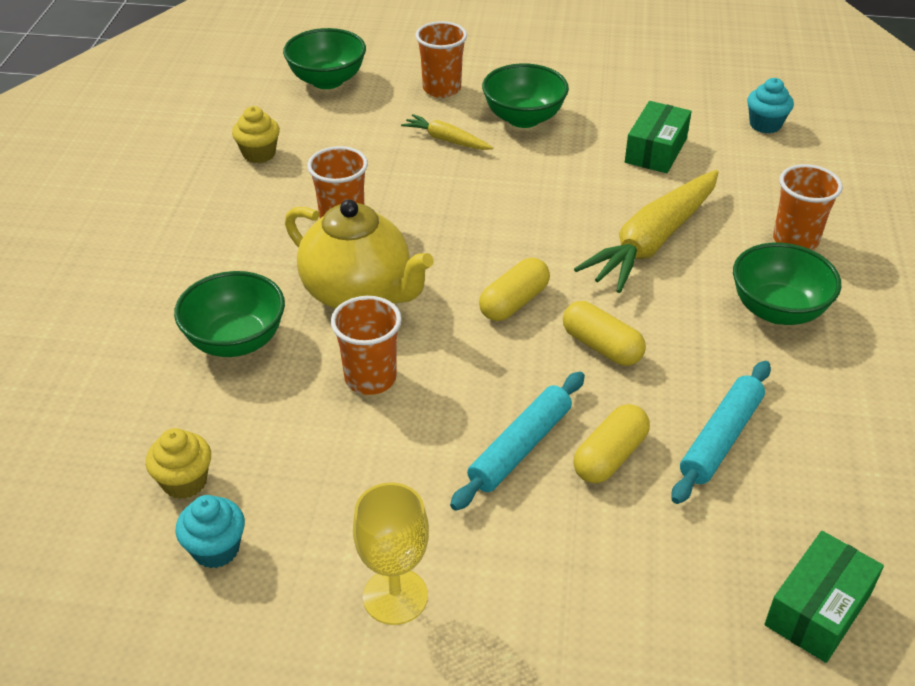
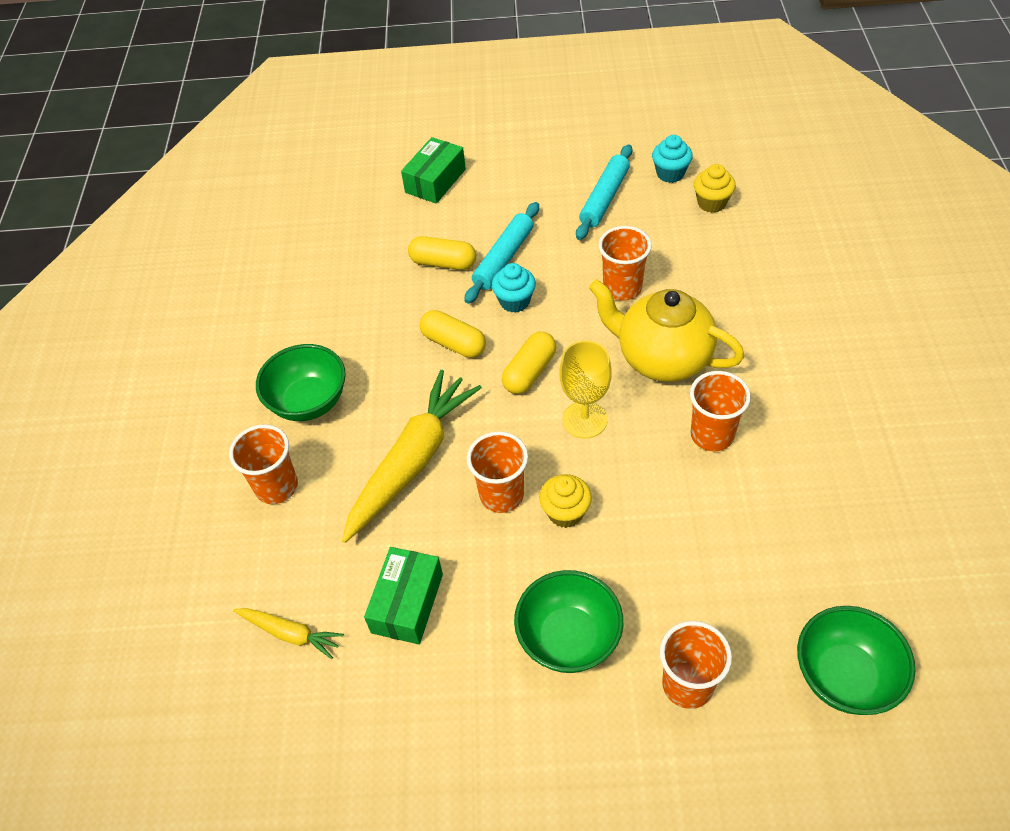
camera: 175 degrees right, 10 degrees up
green bowl [174,271,285,357] -> none
yellow cupcake [232,106,280,163] -> yellow cupcake moved to [539,474,592,528]
yellow goblet [353,483,429,625] -> yellow goblet moved to [560,341,612,438]
yellow carrot [401,114,493,150] -> yellow carrot moved to [233,608,344,659]
yellow capsule [573,404,650,483] -> yellow capsule turned 75 degrees clockwise [408,236,476,270]
turquoise rolling pin [671,361,771,504] -> turquoise rolling pin moved to [576,144,632,240]
turquoise cupcake [747,78,794,134] -> turquoise cupcake moved to [492,263,536,313]
green box [764,531,884,663] -> green box moved to [401,137,466,204]
none -> orange cup [467,431,528,513]

